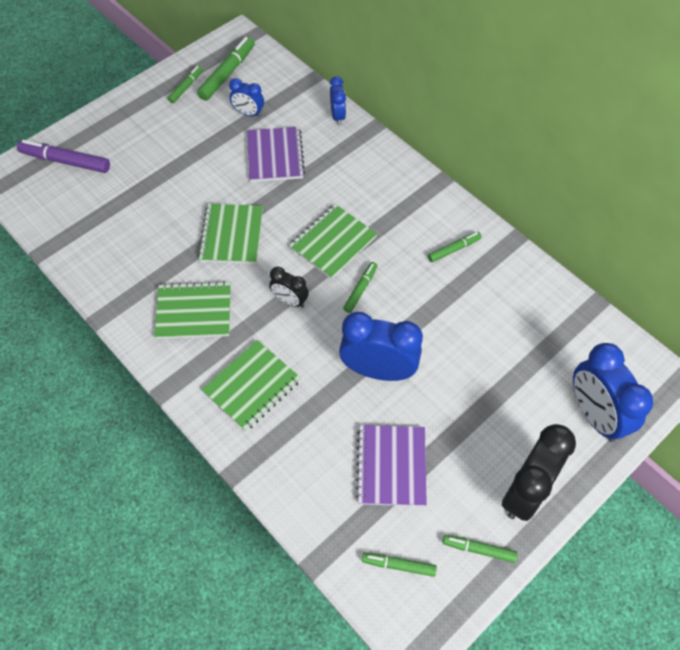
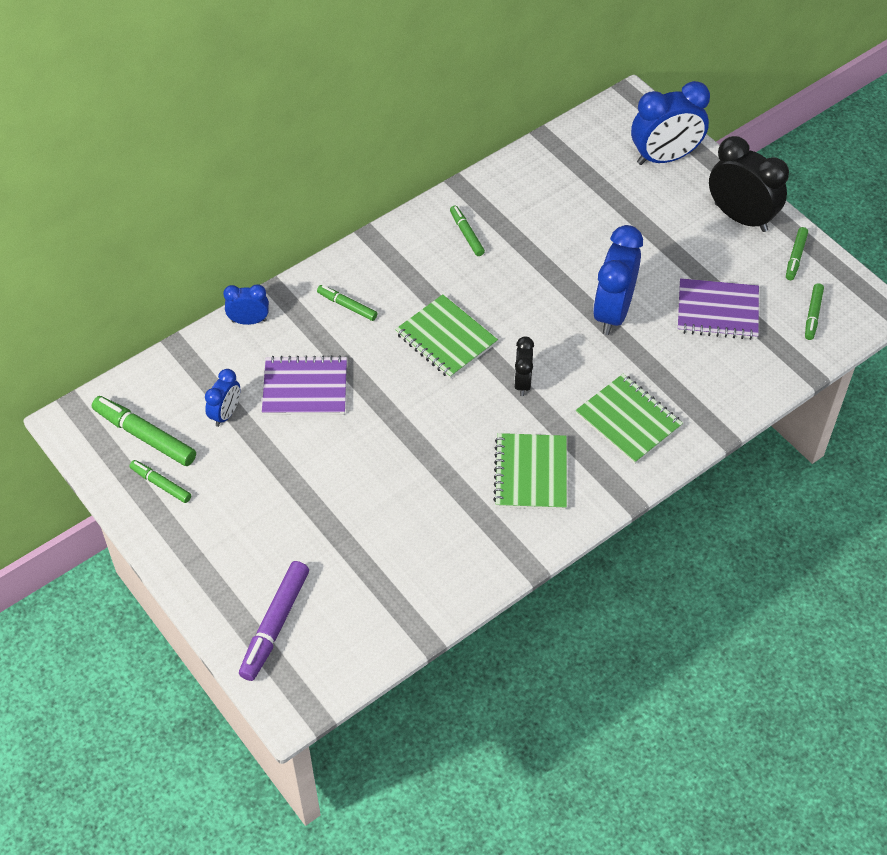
camera: 85 degrees left, 5 degrees down
green notebook [198,204,263,264] -> none
black clock [269,267,309,308] -> black clock turned 150 degrees clockwise [514,336,534,396]
green marker [343,262,378,313] -> green marker moved to [317,285,377,321]

